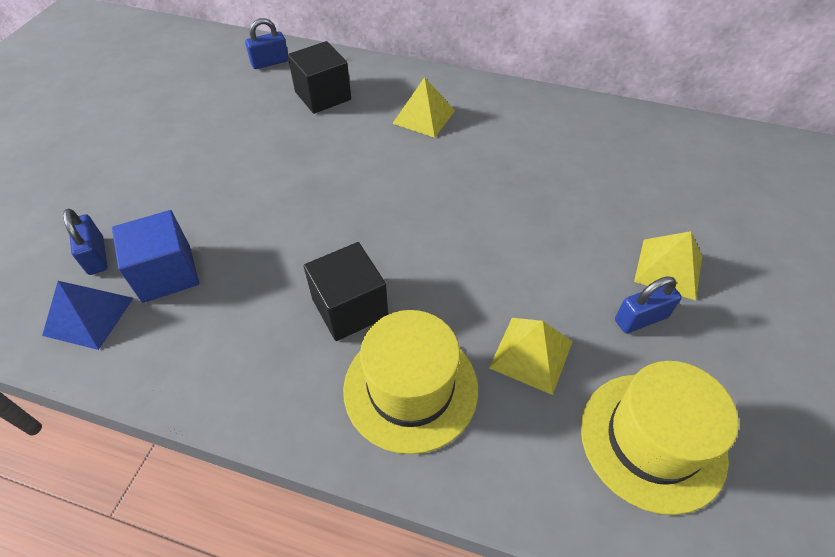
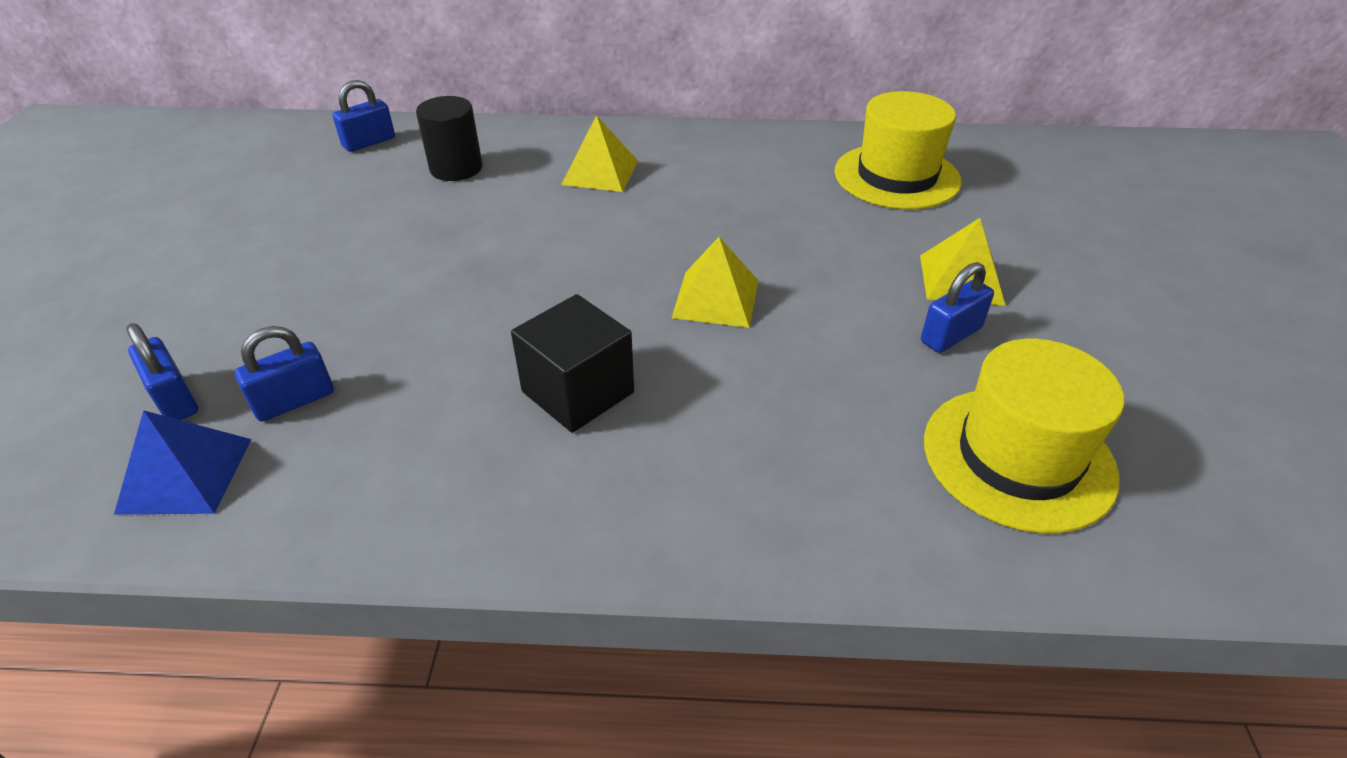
camera: 15 degrees left, 10 degrees down
blue cube [112,210,199,303] -> blue padlock [235,326,334,422]
black cube [288,41,351,114] -> black cylinder [416,96,482,181]
yellow hat [343,310,478,454] -> yellow hat moved to [835,91,962,209]
yellow pyramid [489,318,573,395] -> yellow pyramid moved to [672,237,758,328]

